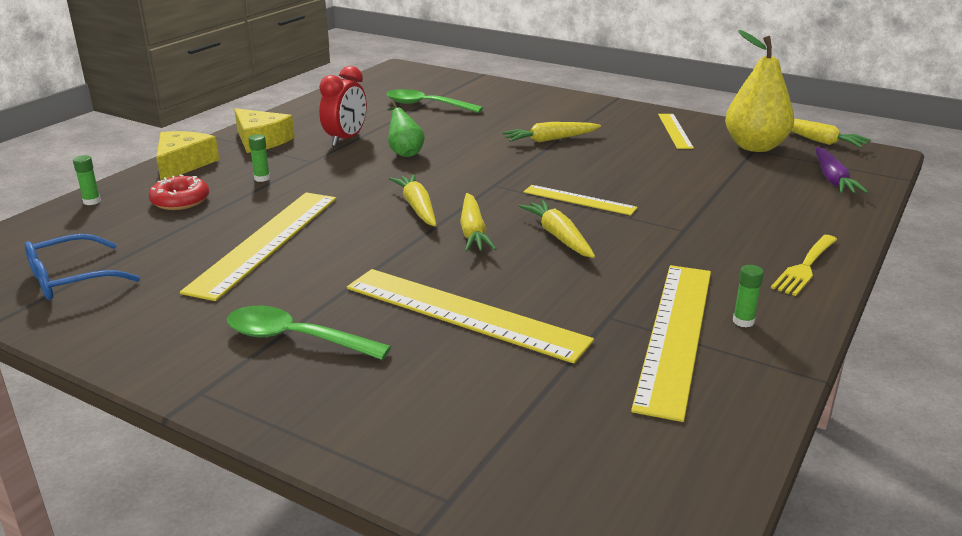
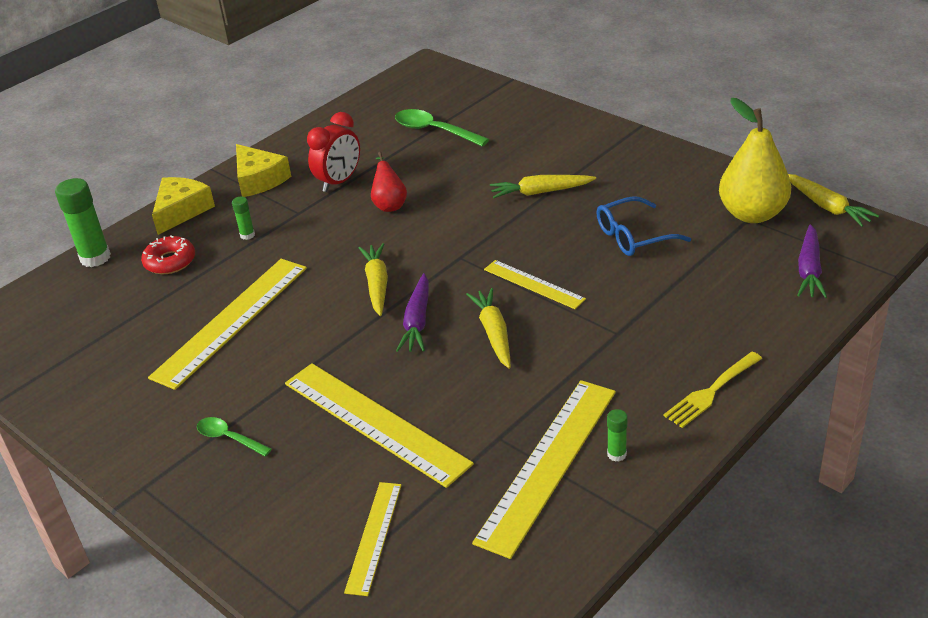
camera: 15 degrees right, 10 degrees up
blue glasses [25,234,140,300] -> blue glasses moved to [597,196,691,256]
green glue stick [73,155,101,205] -> green glue stick [55,178,111,267], size x2.02
green spoon [227,306,391,360] -> green spoon [197,417,272,457], size x0.60
green pear [387,101,424,157] -> red pear [371,152,407,212]
yellow carrot [460,193,496,252] -> purple carrot [396,273,429,352]
yellow ruler [658,114,694,149] -> yellow ruler moved to [344,482,402,596]

